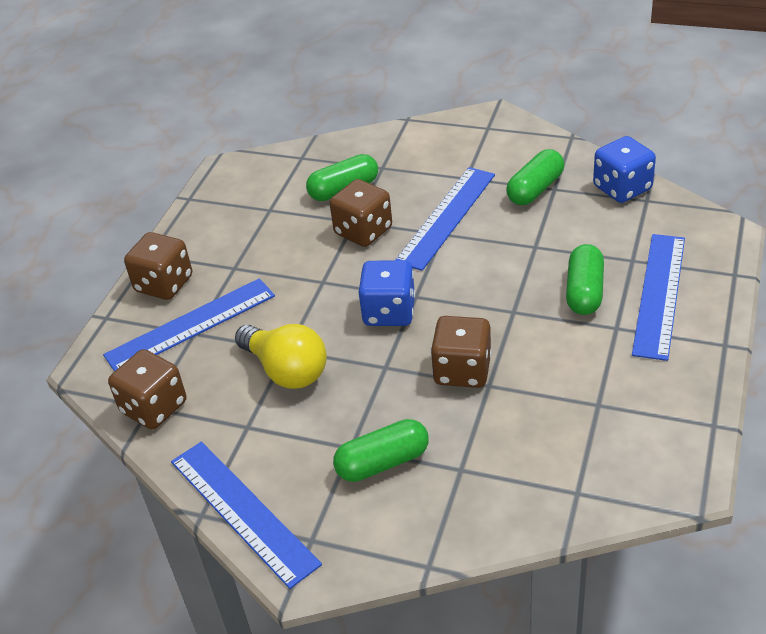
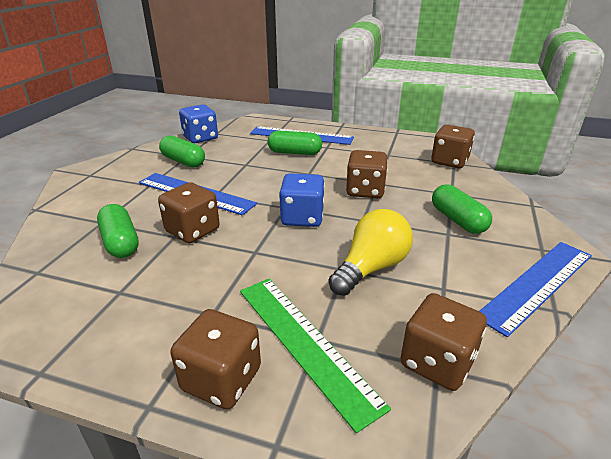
camera: 95 degrees left, 10 degrees down
blue ruler [103,278,275,372] -> green ruler [240,279,391,433]
none -> brown dice [431,125,475,168]

